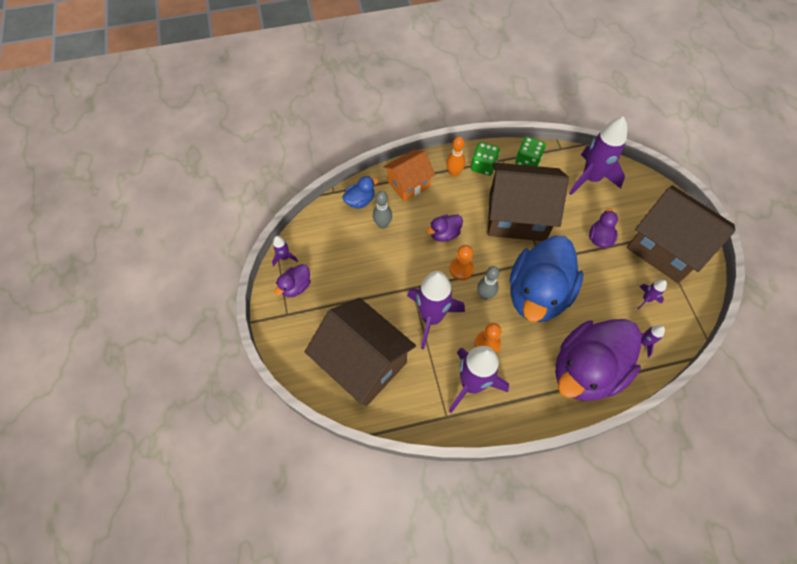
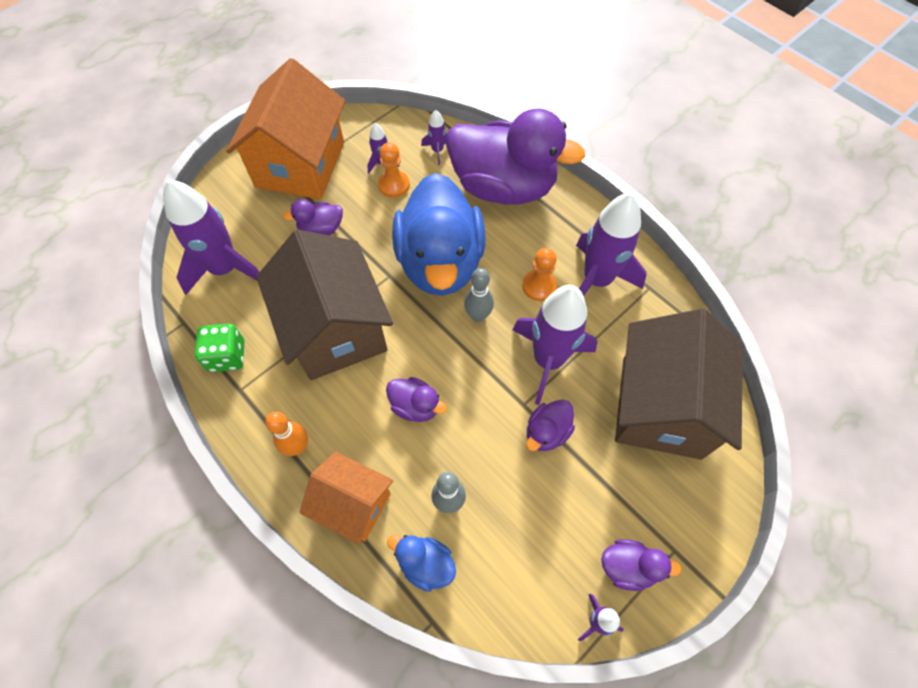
camera: 120 degrees left, 0 degrees up
orange pawn [449,245,474,280] -> orange pawn moved to [378,143,410,198]
green dice [471,142,500,176] -> none
blue duck [510,236,583,322] -> blue duck turned 90 degrees clockwise [392,173,486,296]
brown house [627,185,736,283] -> orange house [226,58,345,200]
none -> purple duck [526,399,575,451]

